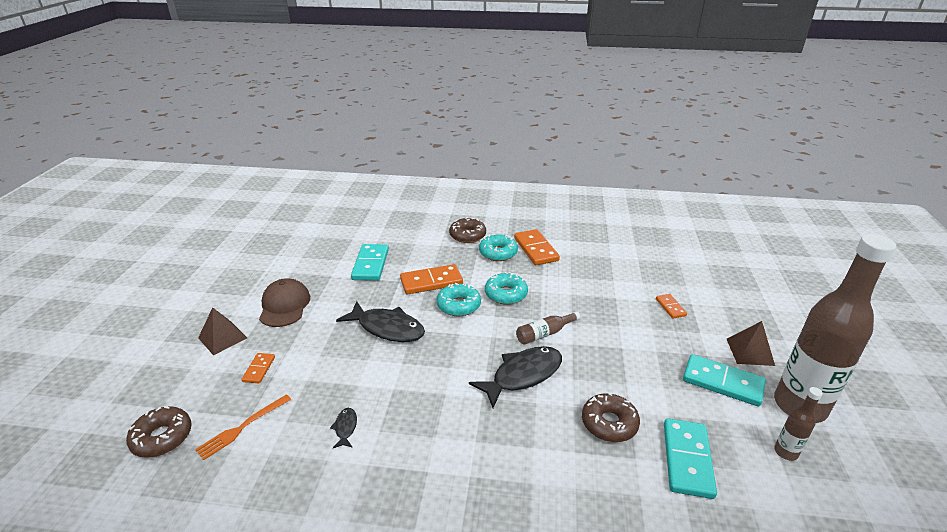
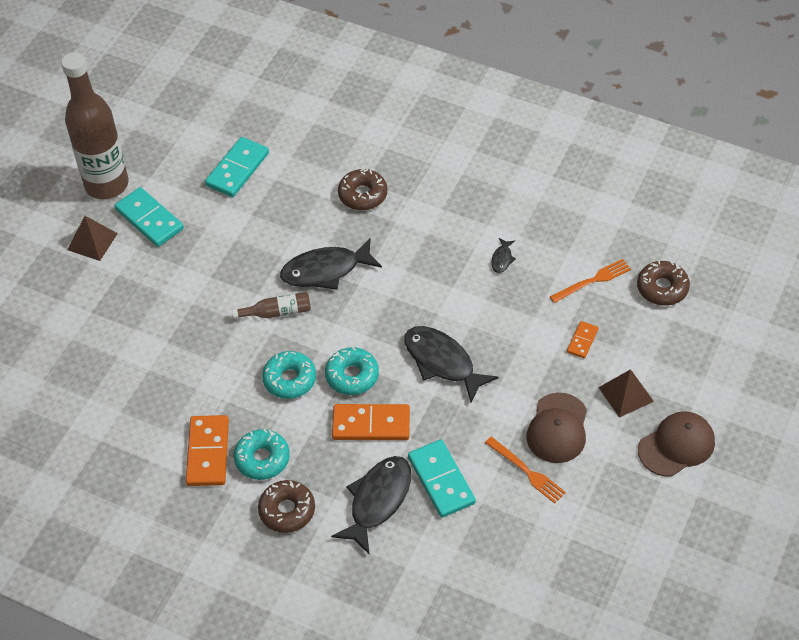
camera: 160 degrees left, 20 degrees up
turquoise domino [351,244,389,281] -> turquoise domino turned 45 degrees counterclockwise [408,439,476,518]
brown donut [582,392,640,442] -> brown donut moved to [338,169,387,210]
orange domino [656,294,687,319] -> none
brown bottle [774,387,823,461] -> none
none -> black fish [331,456,411,555]
none -> orange fork [485,437,566,503]
none -> brown cap [638,411,715,477]

